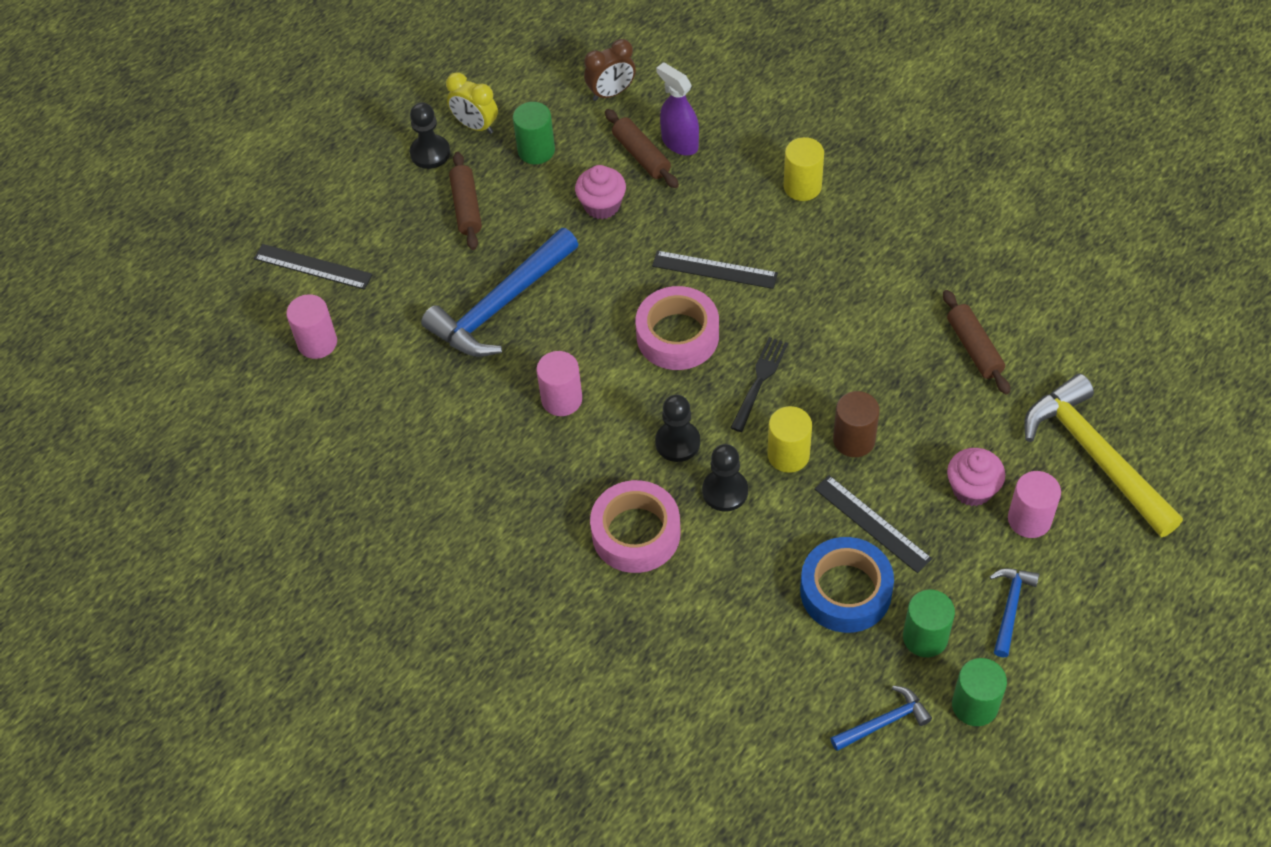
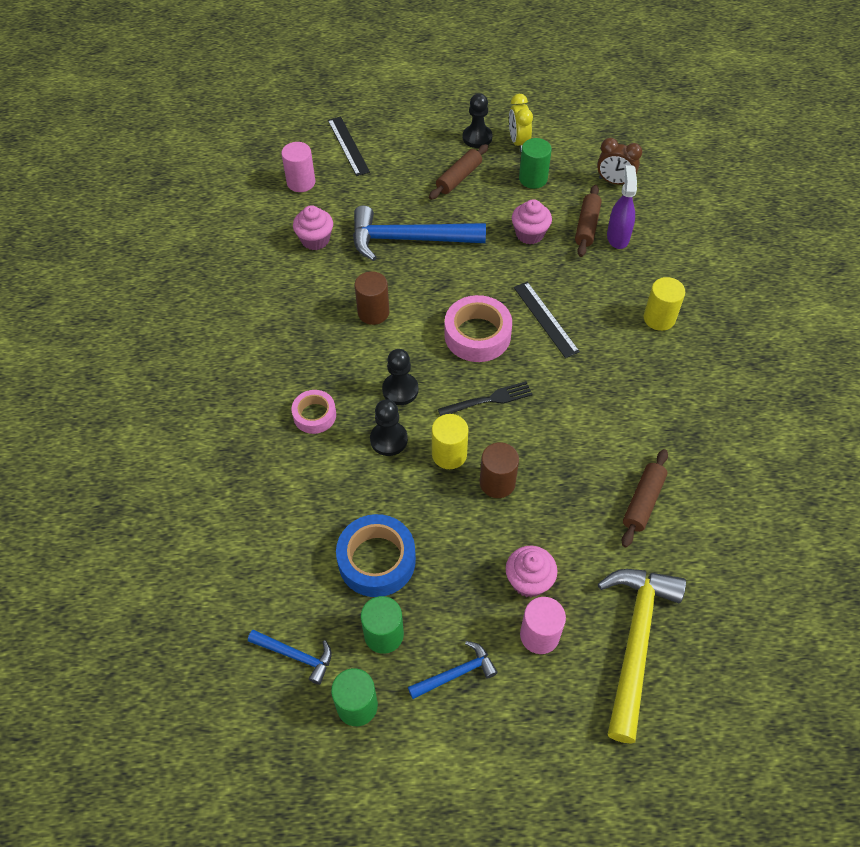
camera: 45 degrees right, 0 degrees up
pink cylinder [537,351,582,416] -> brown cylinder [355,271,389,325]
pink tape [590,480,680,573] -> pink tape [292,390,336,434], size x0.61
black ruler [814,475,932,573] -> none
none -> pink cupcake [293,205,333,250]

